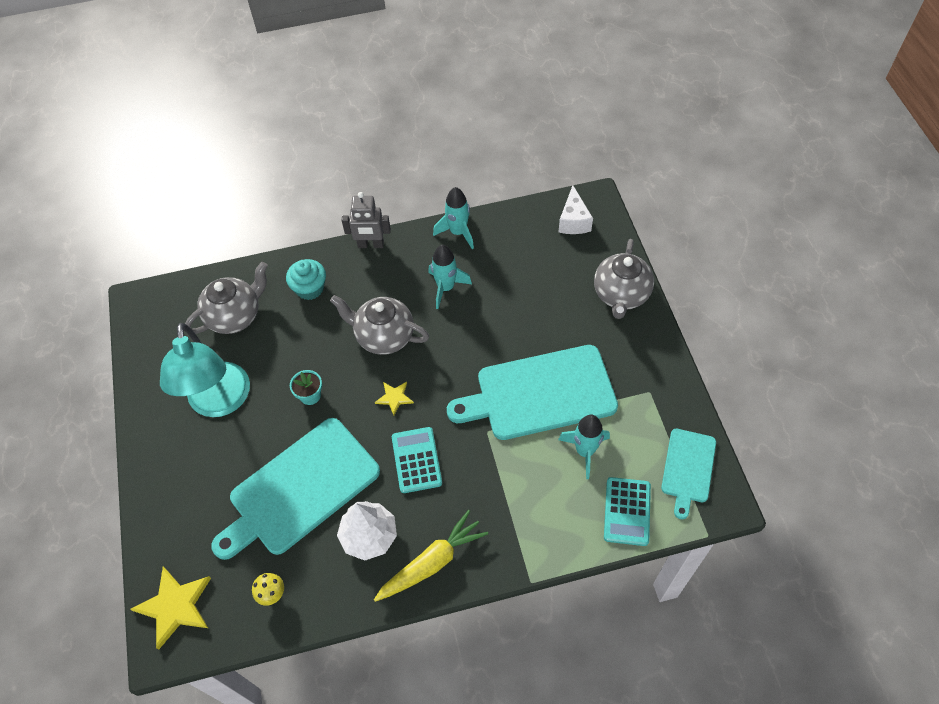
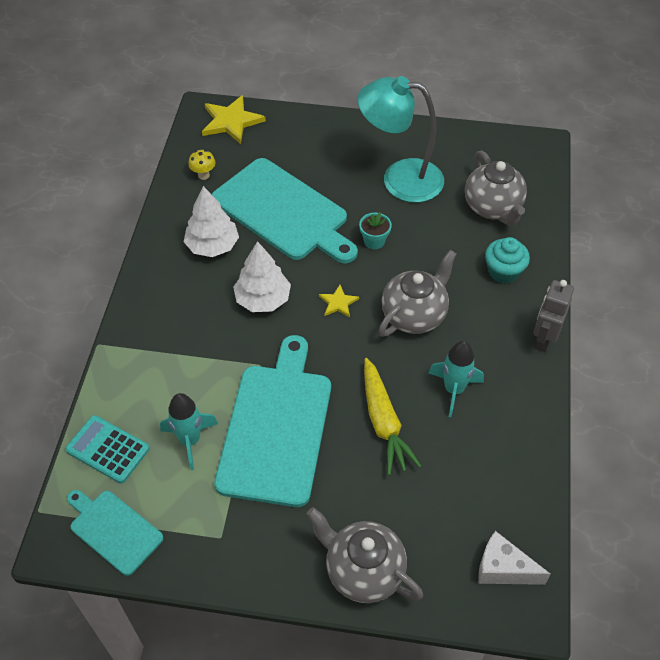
camera: 110 degrees right, 5 degrees down
turquoise cutting board [211,418,380,560] -> turquoise cutting board turned 150 degrees clockwise [212,158,358,263]
yellow carrot [374,510,488,602] -> yellow carrot moved to [364,358,421,475]
turquoise calculator [392,427,442,493] -> white tree [233,241,291,312]
turquoise rocket [433,187,474,249] -> none

